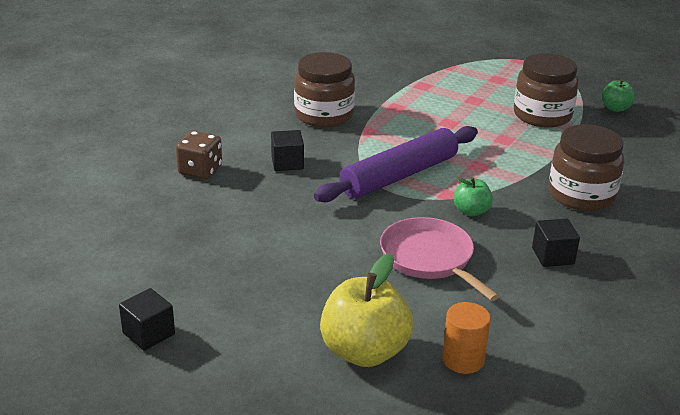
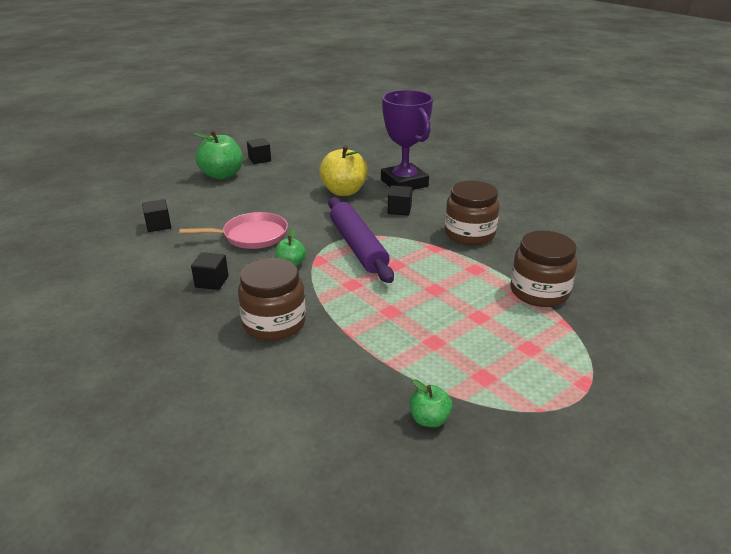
camera: 110 degrees right, 0 degrees up
brown dice [176,131,222,179] -> purple trophy [381,90,433,190]
yellow apple [320,253,413,367] -> yellow apple moved to [319,145,368,196]
orange cylinder [442,302,491,374] -> black cube [142,199,171,232]
brown jar [514,53,579,128] -> brown jar moved to [511,230,577,307]
none -> green apple [193,130,243,180]

